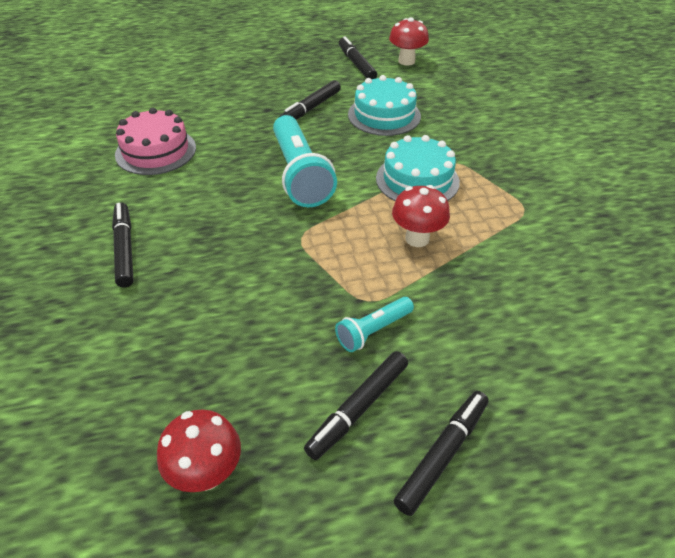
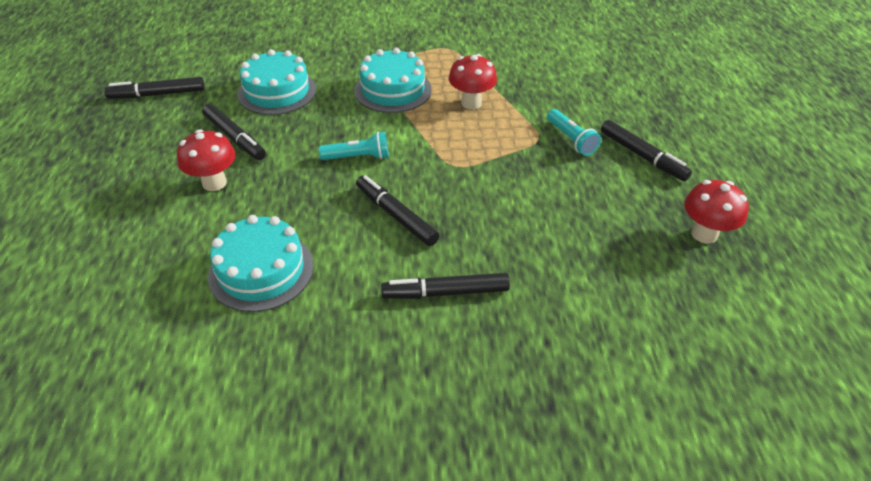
camera: 80 degrees left, 0 degrees up
pink cake [115,108,196,175] -> turquoise cake [208,215,314,312]
turquoise flashlight [273,115,337,207] -> turquoise flashlight [319,132,389,160], size x0.51
red mushroom [389,17,429,65] -> red mushroom moved to [177,129,236,191]
black marker [394,391,488,516] -> black marker moved to [356,175,440,246]

